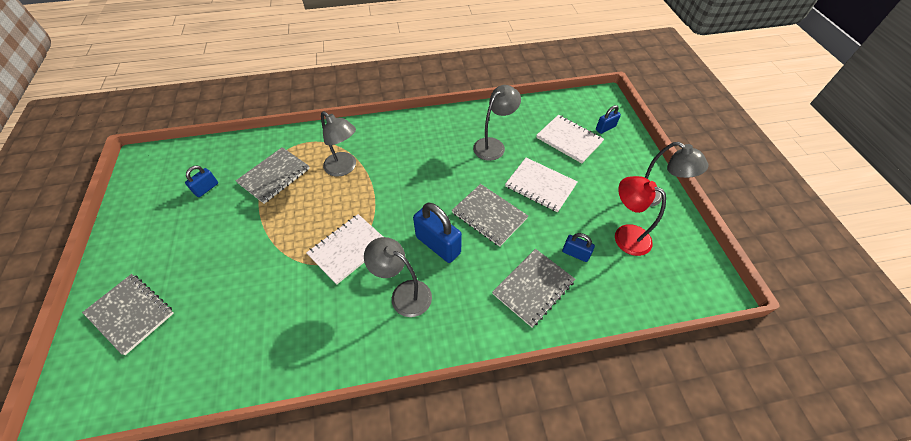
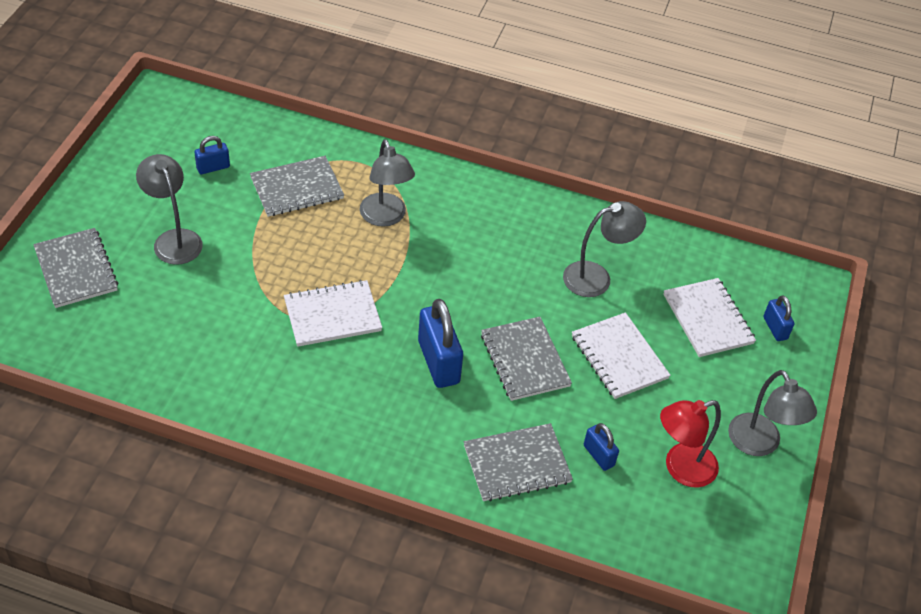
camera: 25 degrees right, 5 degrees down
grey lamp [364,237,432,317] -> grey lamp moved to [136,154,203,265]
blue padlock [596,105,621,134] -> blue padlock turned 75 degrees clockwise [763,295,795,341]
red lamp [615,176,666,256] -> red lamp turned 90 degrees counterclockwise [660,400,721,488]

